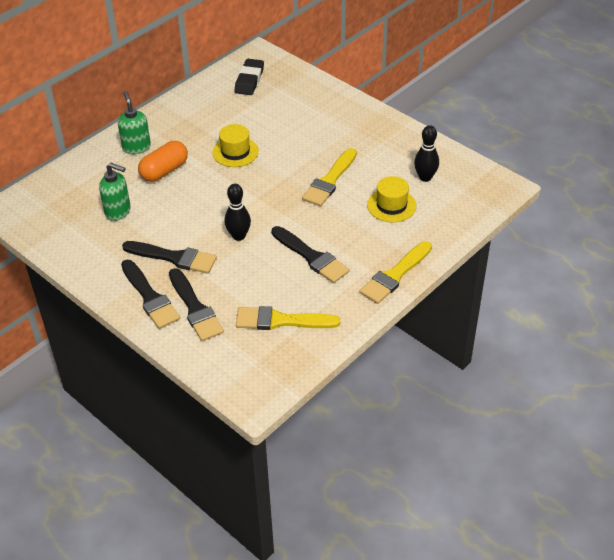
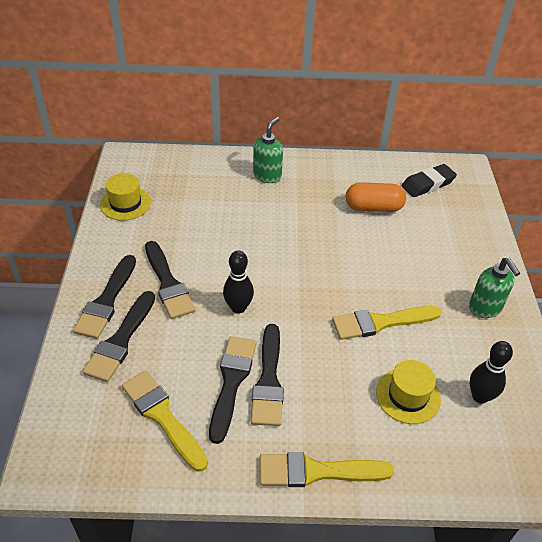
camera: 45 degrees right, 0 degrees up
green soap dispenser [99,163,131,221] -> green soap dispenser moved to [469,258,520,318]
orange capsule [138,141,188,182] -> orange capsule moved to [346,182,406,212]
yellow hat [212,124,259,167] -> yellow hat moved to [100,173,151,221]
none -> black brush [209,336,256,444]

